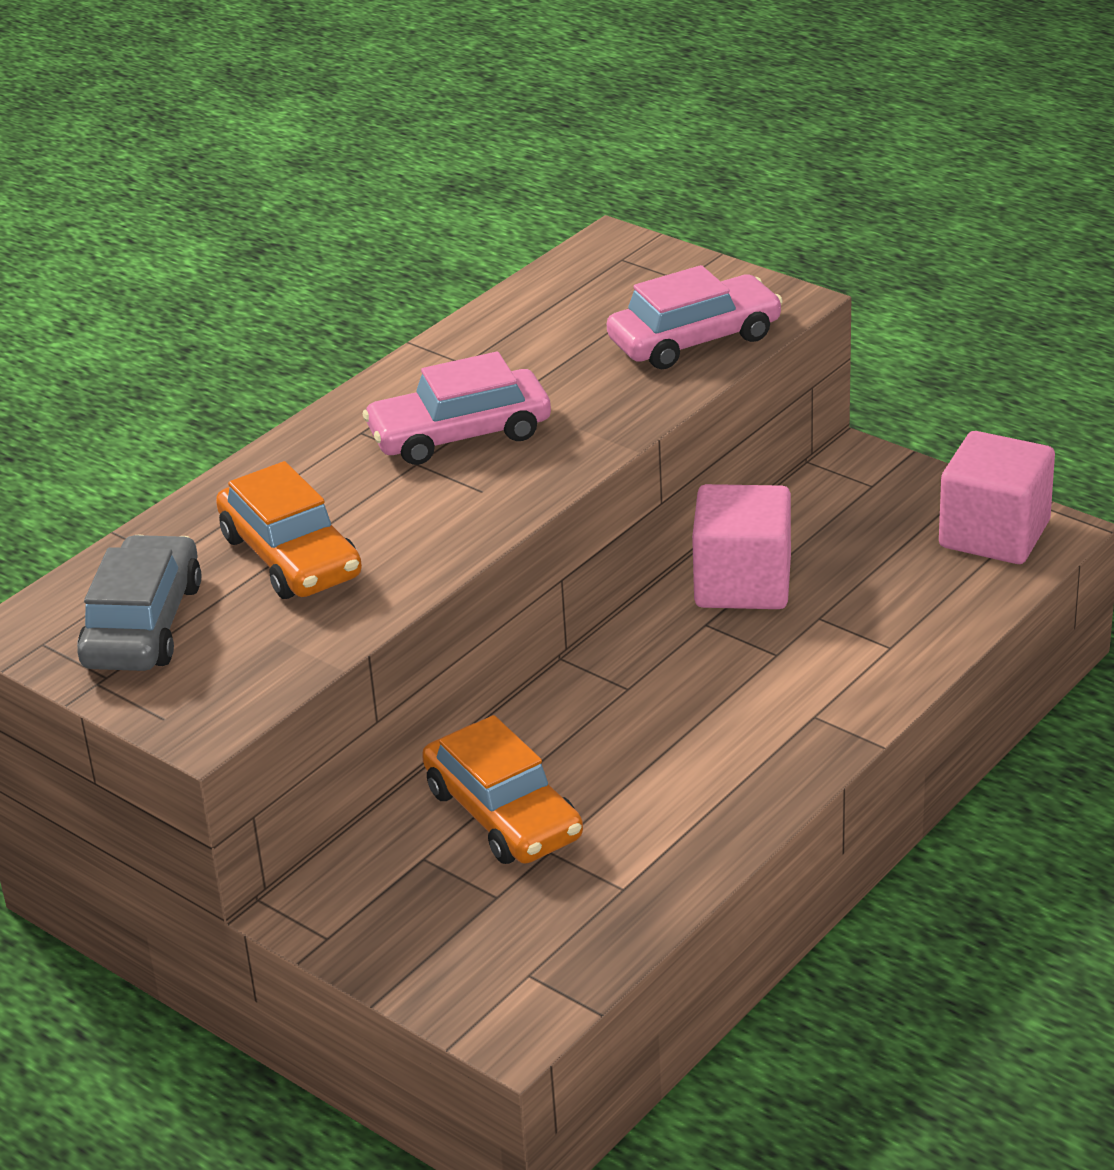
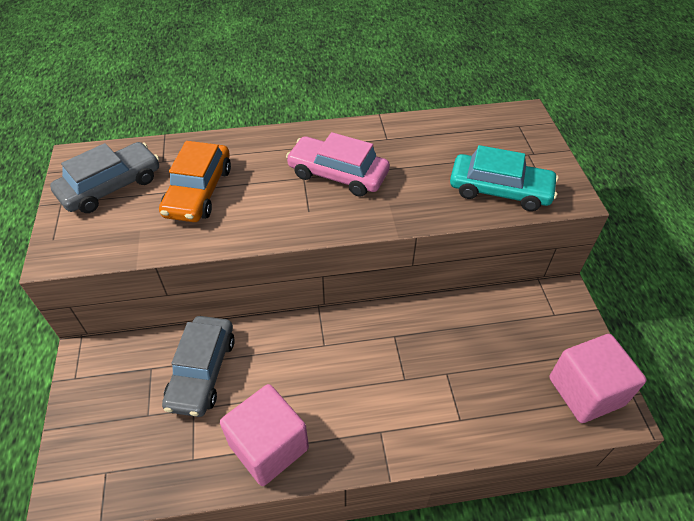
camera: 40 degrees right, 15 degrees up
orange car [422,715,583,864] -> grey car [162,316,235,417]
pink car [607,265,783,369] -> turquoise car [450,145,559,211]
pink cube [692,484,791,609] -> pink cube moved to [220,384,309,486]

